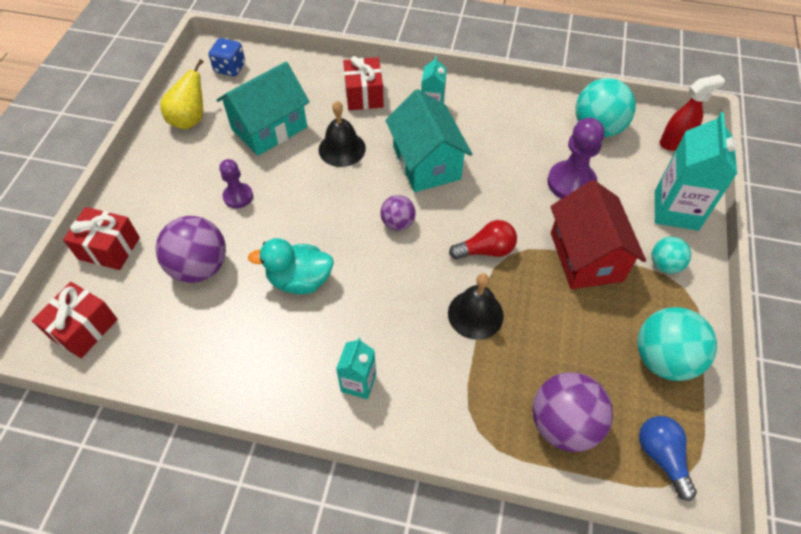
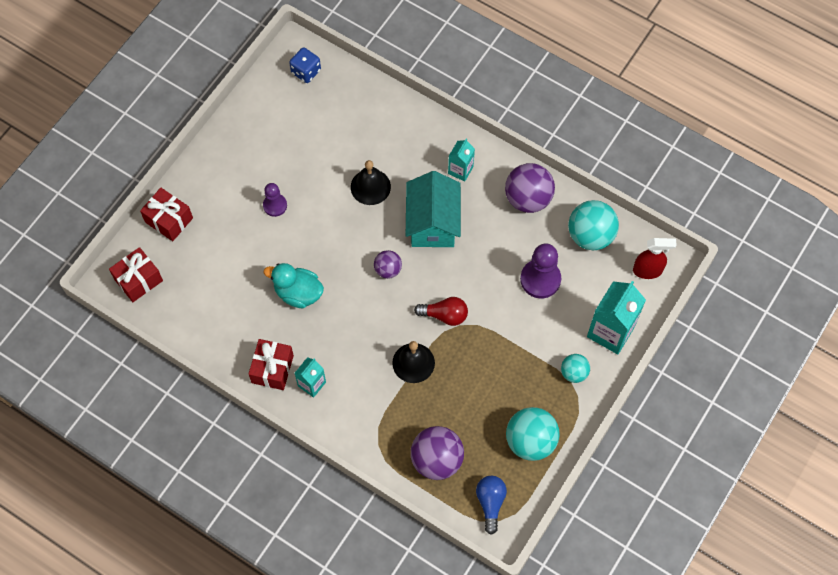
camera: 20 degrees right, 10 degrees up
purple ball [156,216,226,283] -> purple ball moved to [505,163,555,213]
yellow pear [160,59,204,129] -> none
turquoise house [216,62,310,156] -> none
red gift [343,56,384,110] -> red gift moved to [249,339,294,390]
red house [550,180,646,289] -> none

